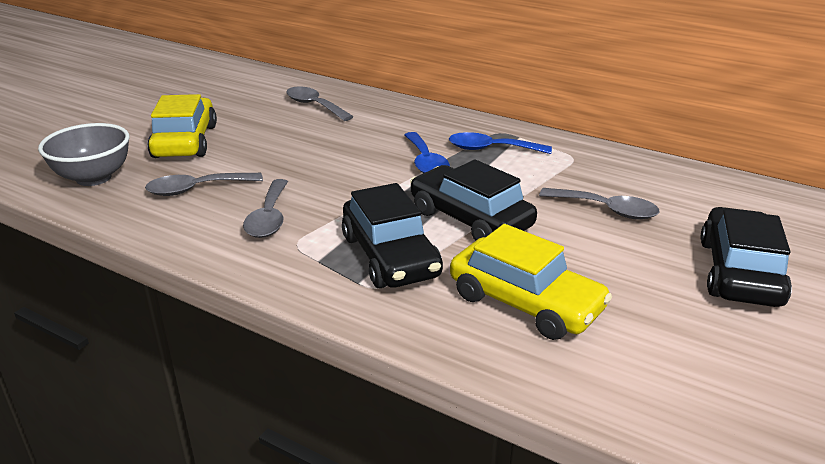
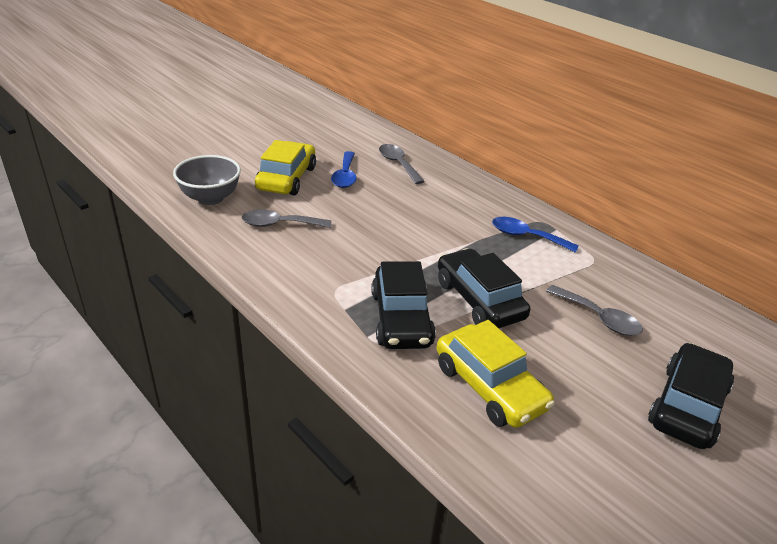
camera: 15 degrees right, 5 degrees up
grey spoon [243,179,288,238] -> none
blue spoon [404,132,450,173] -> blue spoon moved to [331,151,356,188]

